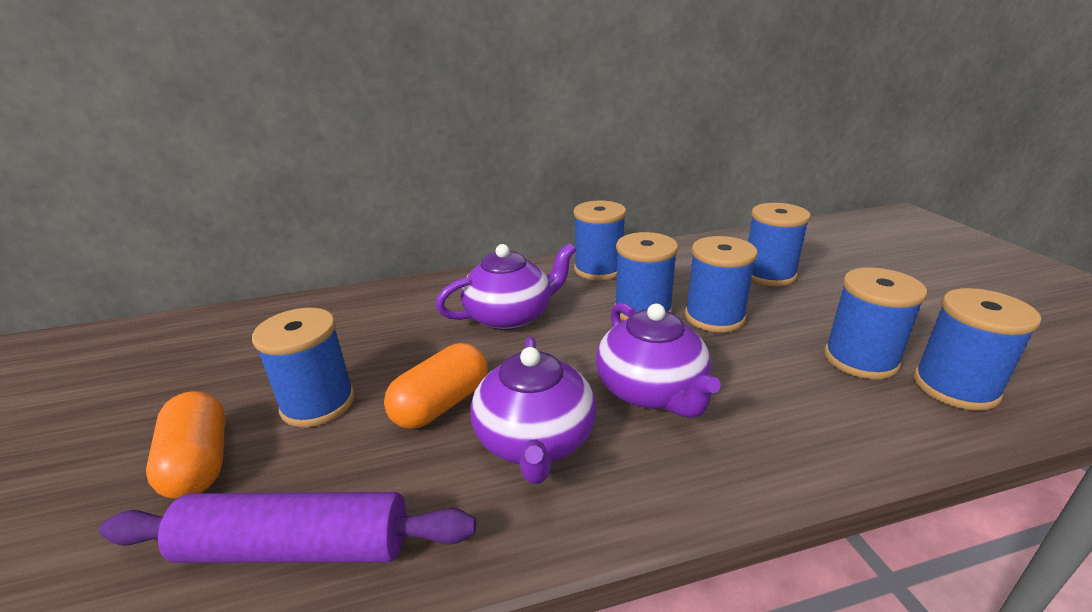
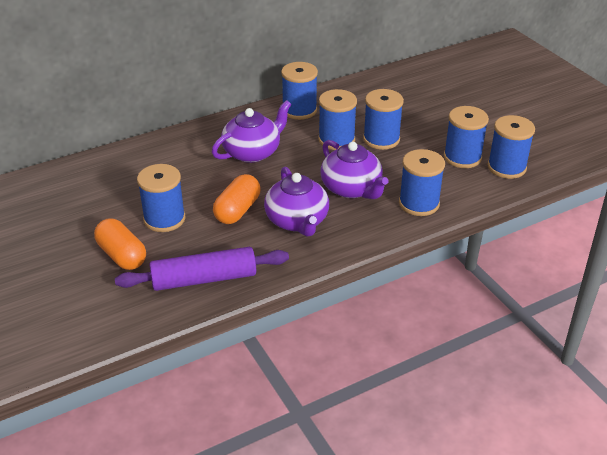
camera: 15 degrees left, 10 degrees up
blue spool [748,203,811,286] -> blue spool moved to [399,149,445,216]

